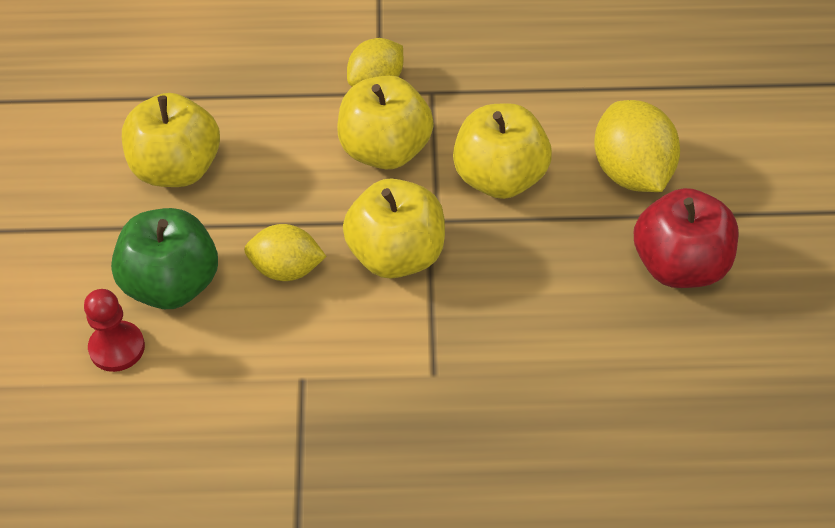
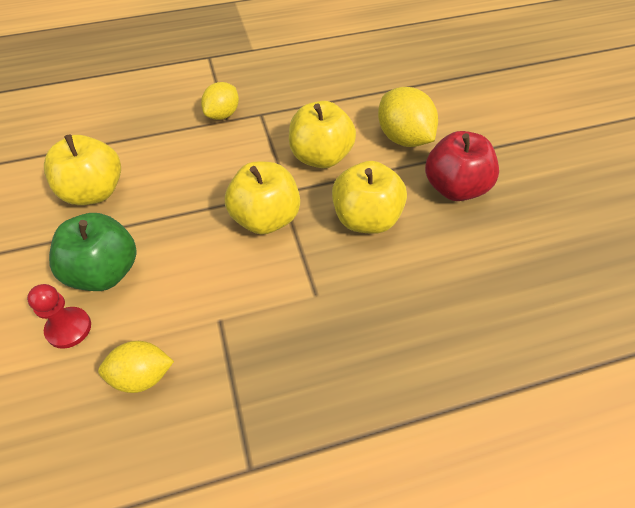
camera: 15 degrees left, 0 degrees up
yellow lemon [244,224,327,281] -> yellow lemon moved to [98,341,174,393]
yellow apple [337,75,434,169] -> yellow apple moved to [332,161,407,234]

